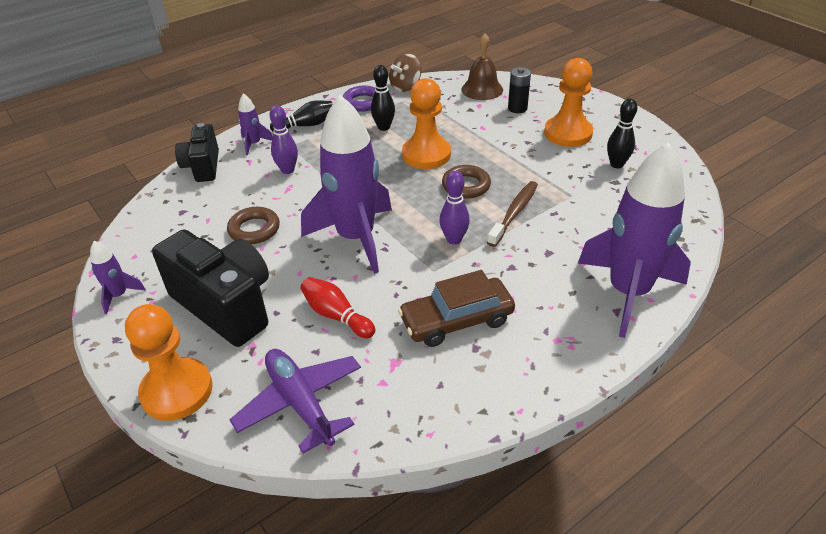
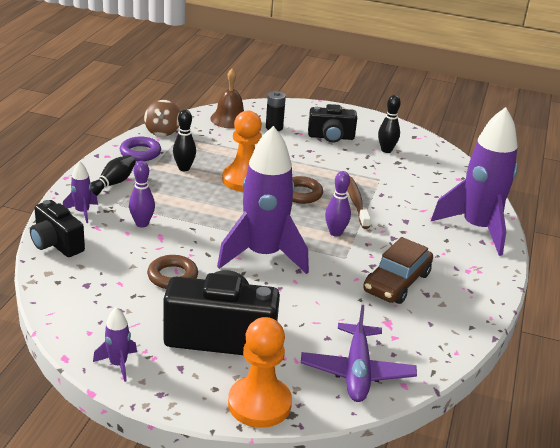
camera: 40 degrees left, 10 degrees down
purple plane [230,349,361,454] -> purple plane turned 105 degrees counterclockwise [301,305,417,402]
red bowling pin [300,277,375,338] -> none
orange pawn [544,58,593,147] -> black camera [308,104,357,143]

